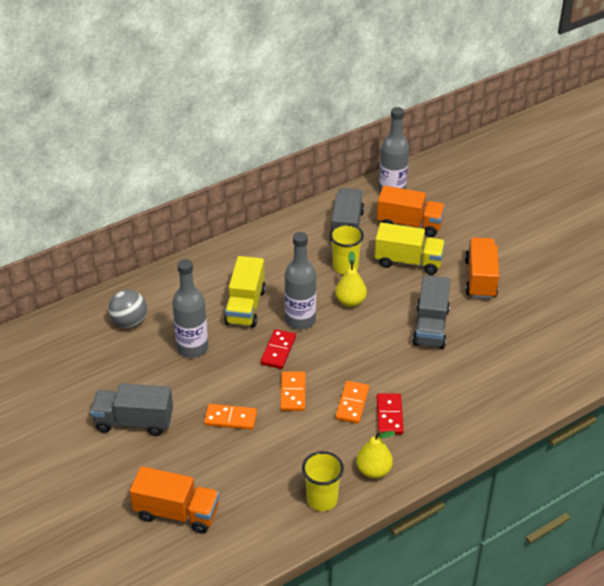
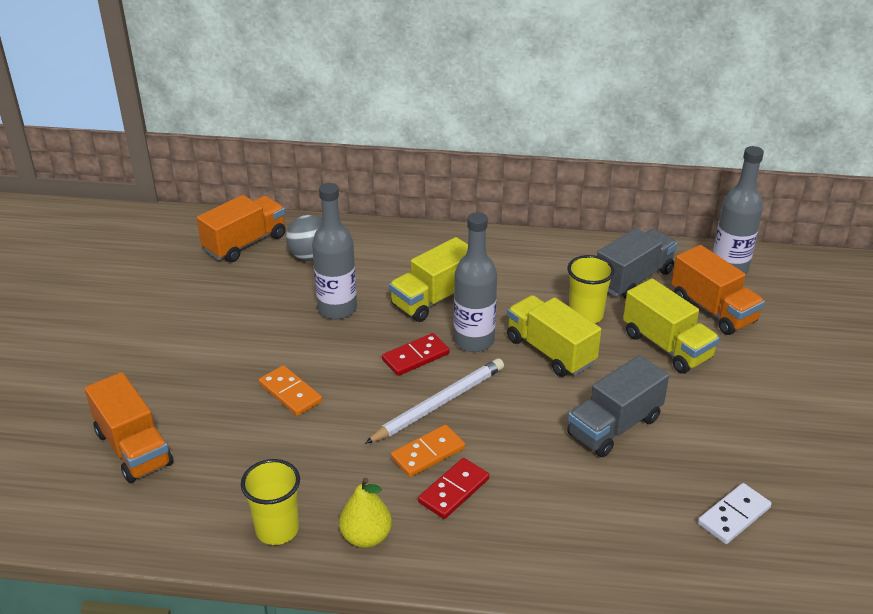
camera: 40 degrees right, 5 degrees down
grey truck [91,384,173,436] -> none
orange domino [280,371,306,411] -> none
yellow pear [335,251,367,307] -> yellow truck [507,295,602,377]
orange truck [465,237,499,299] -> orange truck moved to [197,195,285,262]
none -> white pencil [365,358,504,444]
none -> white domino [698,483,771,544]

